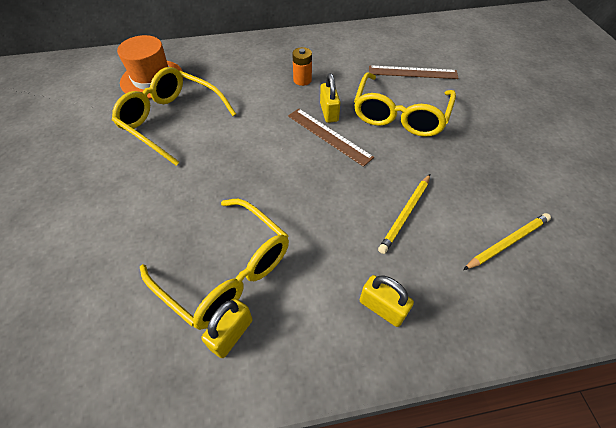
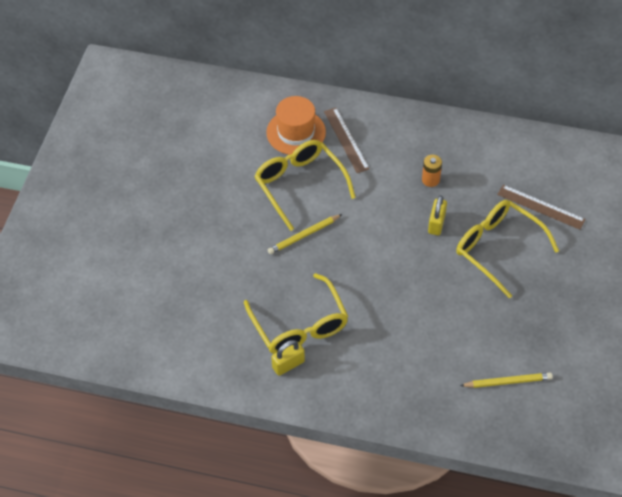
camera: 25 degrees right, 0 degrees up
brown ruler [288,109,374,167] -> brown ruler moved to [324,108,370,173]
yellow glasses [354,72,456,137] -> yellow glasses turned 90 degrees clockwise [456,200,559,298]
yellow padlock [359,275,414,327] -> none
yellow pencil [378,174,430,254] -> yellow pencil moved to [268,214,342,254]

